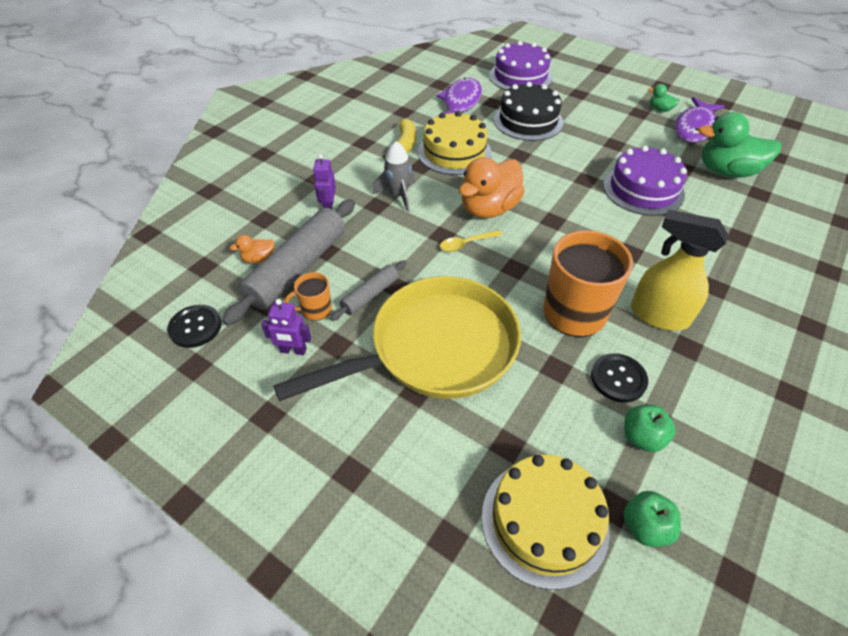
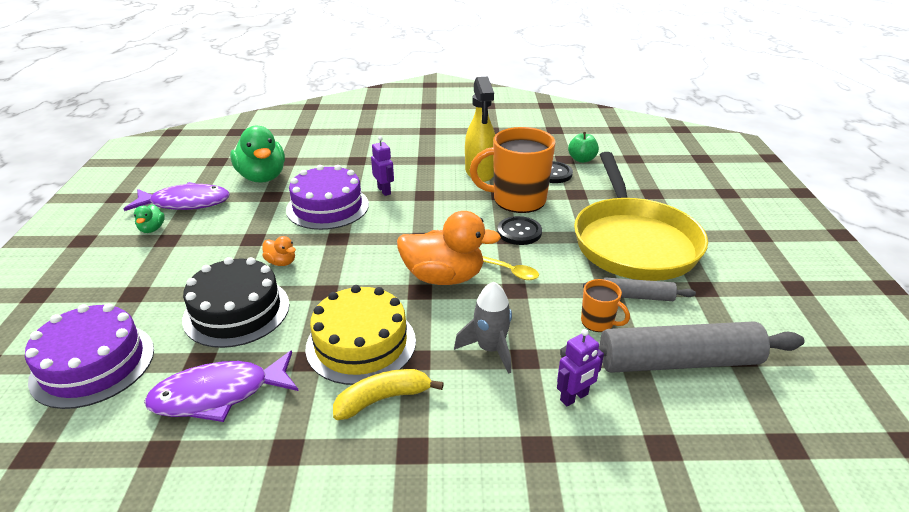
camera: 125 degrees left, 15 degrees down
black button [167,305,222,348] -> black button moved to [497,216,542,245]
orange duck [230,235,275,264] -> orange duck moved to [262,236,296,266]
purple robot [261,299,311,355] -> purple robot moved to [371,136,394,196]
yellow pan [273,276,521,401] -> yellow pan turned 120 degrees counterclockwise [574,152,708,281]
orange mug [284,272,332,321] -> orange mug moved to [581,279,630,332]
yellow cake [482,455,610,590] -> none
green apple [624,491,681,547] -> none

